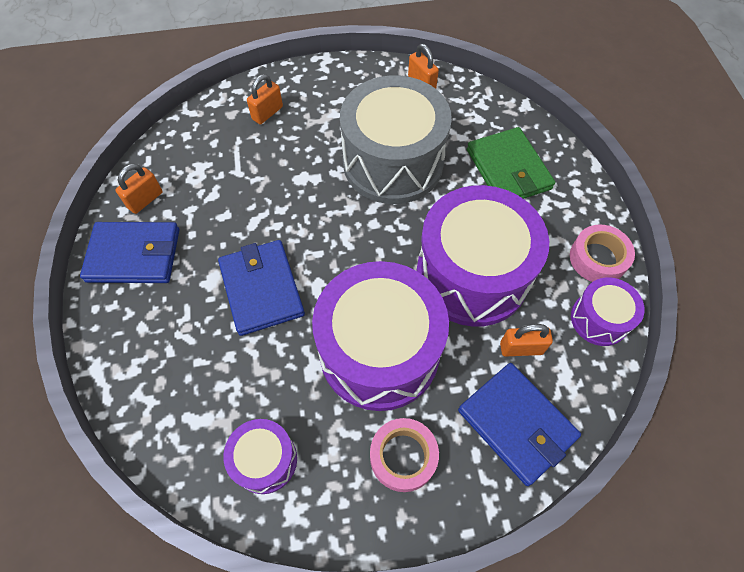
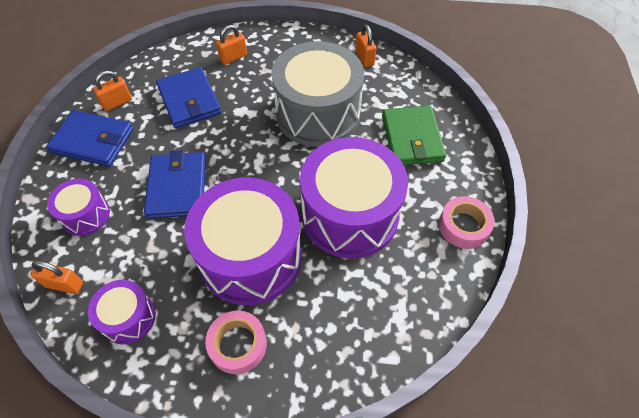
camera: 15 degrees right, 5 degrees down
blue wallet [458,363,581,486] -> blue wallet moved to [156,67,222,128]
orange padlock [500,324,553,357] -> orange padlock moved to [30,260,83,294]
purple drum [571,278,645,346] -> purple drum moved to [47,178,110,236]

